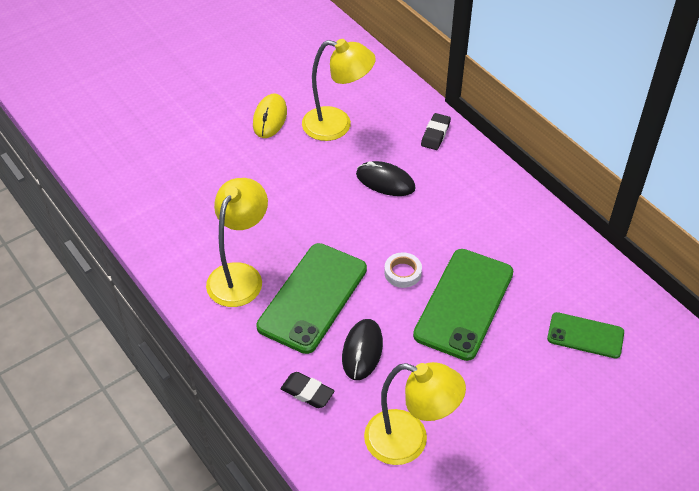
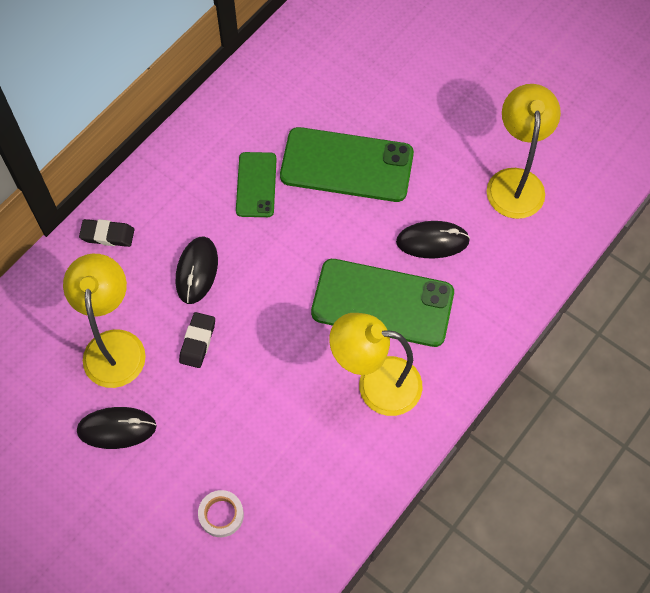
camera: 105 degrees left, 15 degrees up
yellow mouse [253,94,287,138] -> black mouse [77,407,157,449]
black eraser [280,372,334,408] -> black eraser moved to [179,312,215,368]
white tape [384,252,422,288] -> white tape moved to [198,490,244,537]
green phone [547,312,624,358] -> green phone moved to [236,152,277,217]

